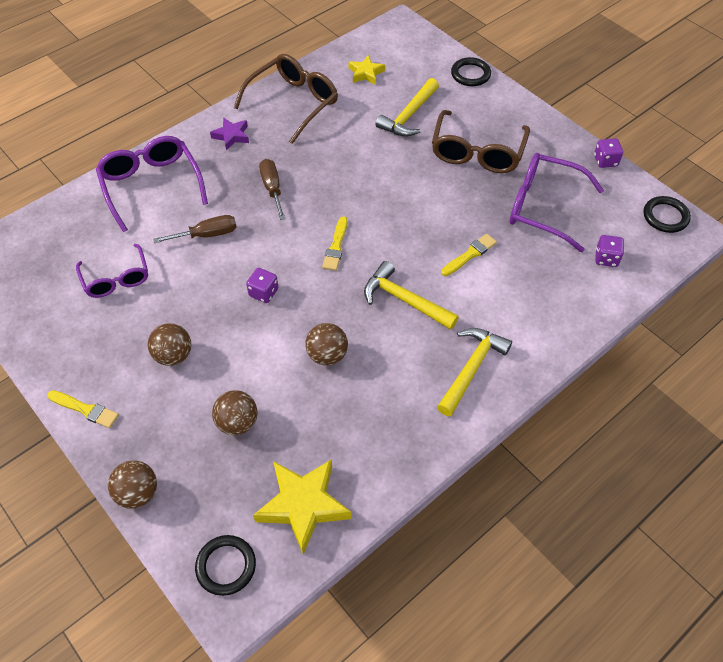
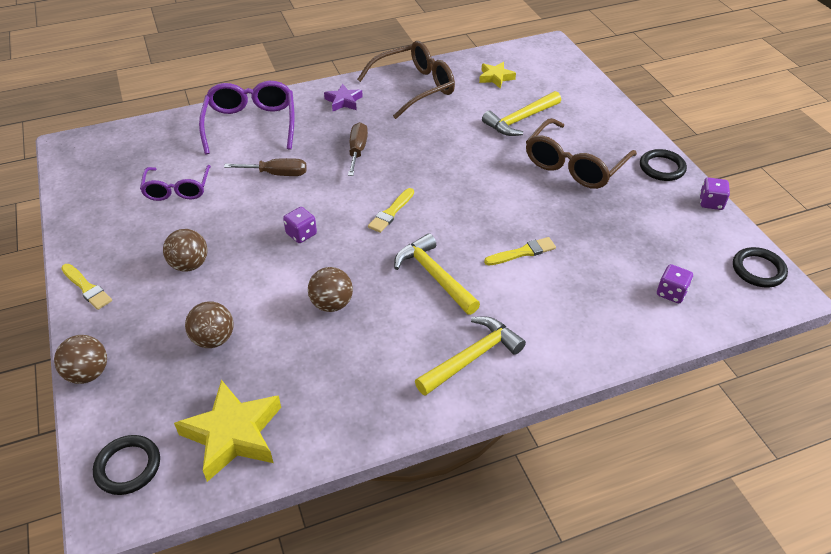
camera: 20 degrees right, 10 degrees down
black ring [451,57,491,86] -> black ring moved to [640,149,687,181]
purple glasses [510,153,604,252] -> none

